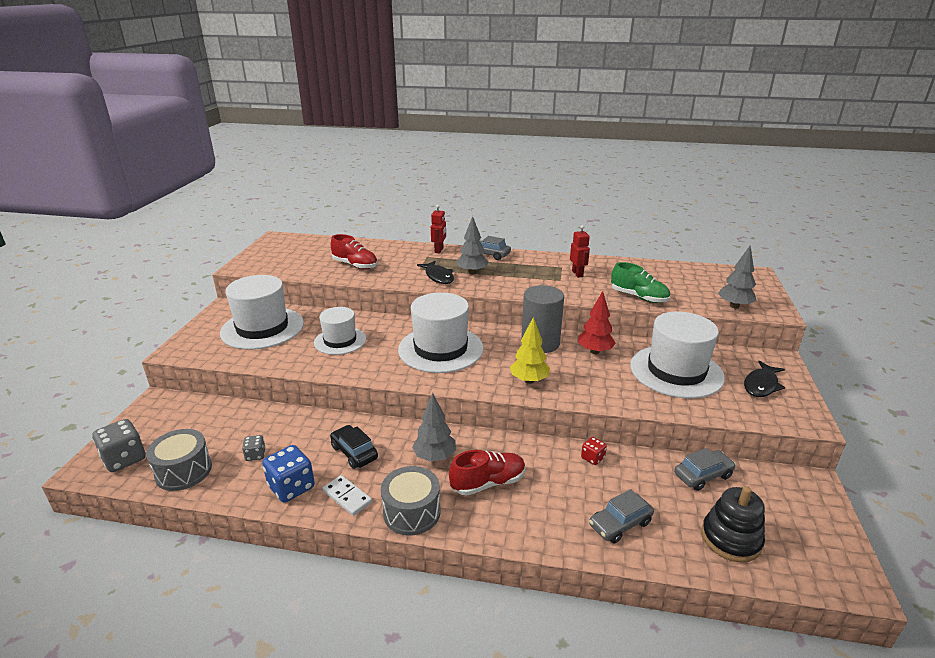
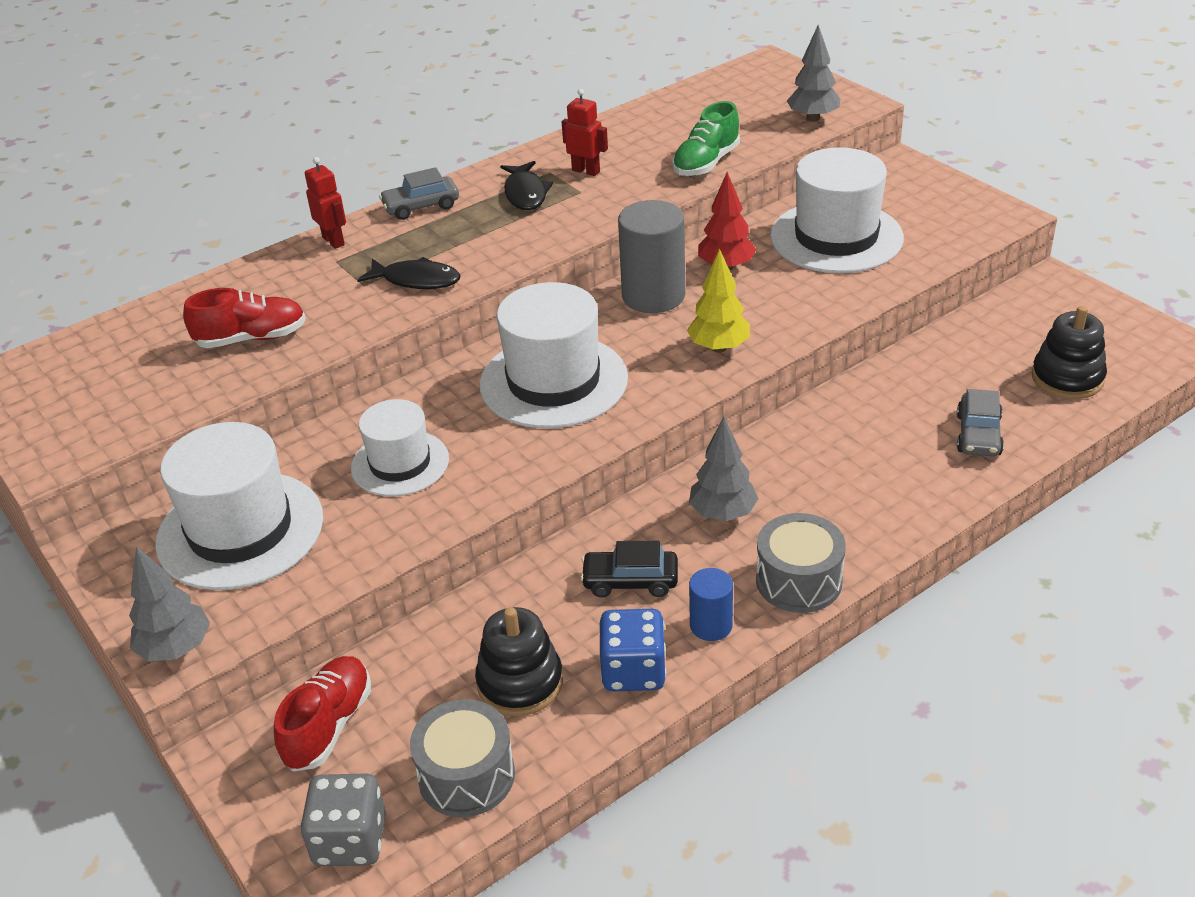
camera: 45 degrees left, 10 degrees up
grey dice [242,435,266,461] -> black stacking toy [475,607,563,716]
white domino [322,475,372,516] -> blue cylinder [689,568,733,641]
red shoe [449,450,525,496] -> red shoe moved to [274,656,371,771]
grey tree [457,216,489,274] -> grey tree moved to [129,546,210,661]
red dice [581,437,607,465] -> none
green shoe [611,262,670,303] -> green shoe turned 135 degrees clockwise [672,101,740,176]
grey car [674,448,736,491] -> none
black fish [744,361,785,397] -> black fish moved to [500,161,553,210]

